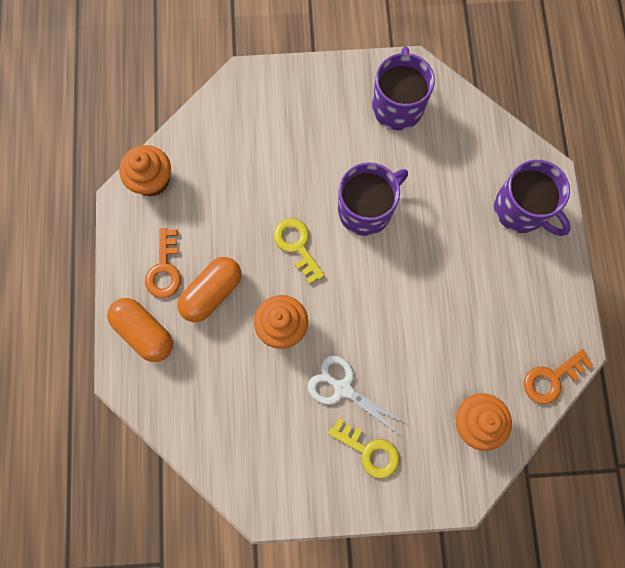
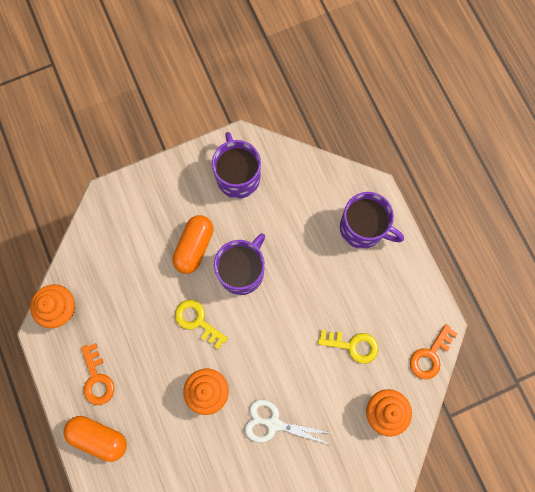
camera: 20 degrees left, 0 degrees up
orange capsule [177,257,241,322] -> orange capsule moved to [172,215,213,274]
yellow key [328,418,400,479] -> yellow key moved to [318,330,379,364]

